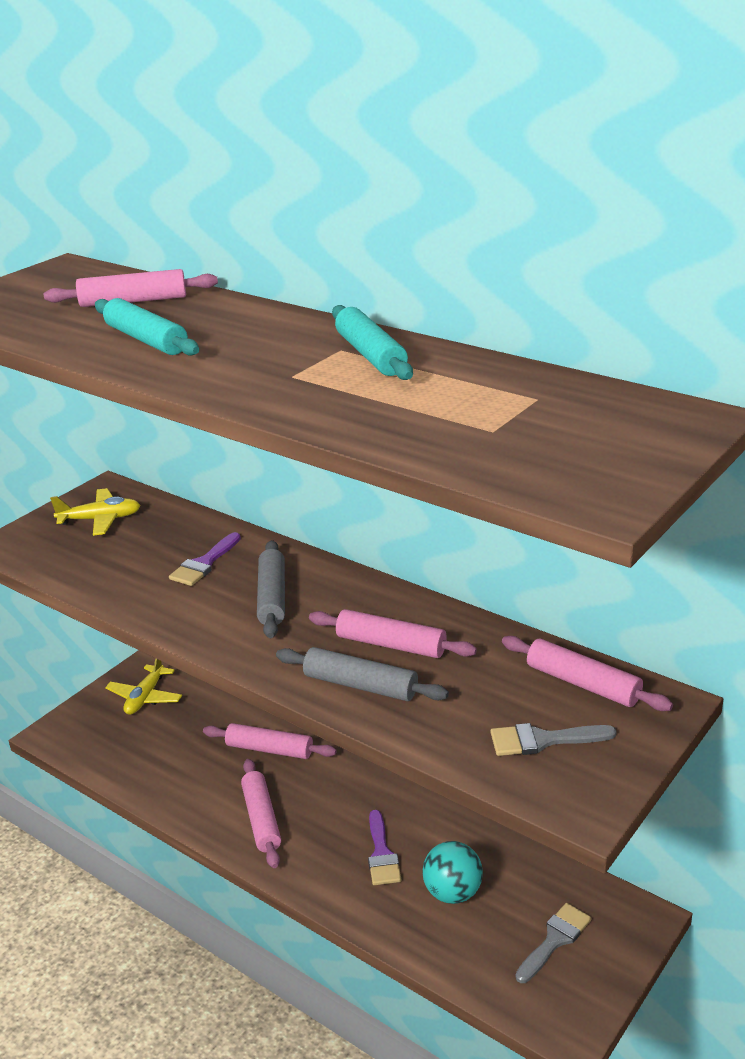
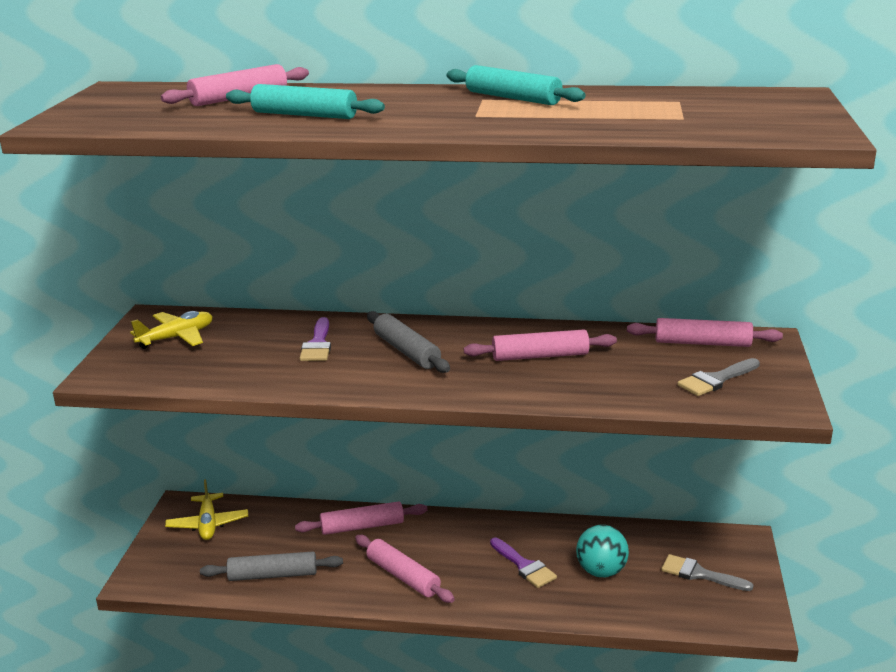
camera: 30 degrees left, 5 degrees down
grey rolling pin [276,647,449,701] -> grey rolling pin moved to [200,551,343,581]
grey brush [516,903,592,983] -> grey brush turned 75 degrees counterclockwise [661,554,754,591]

